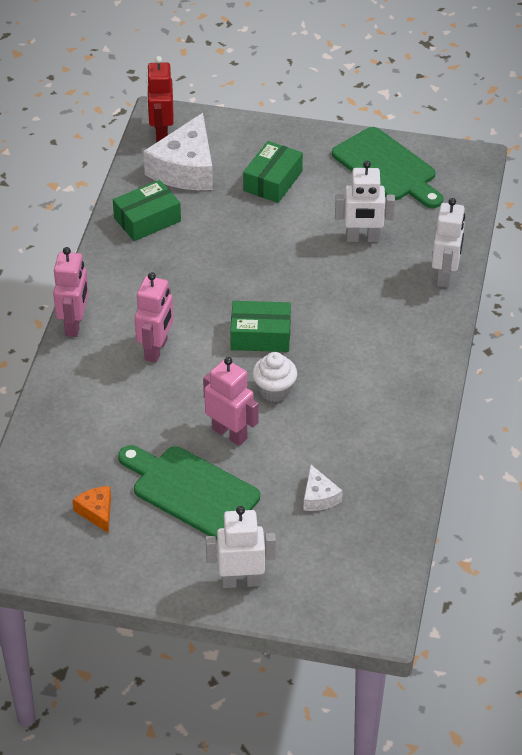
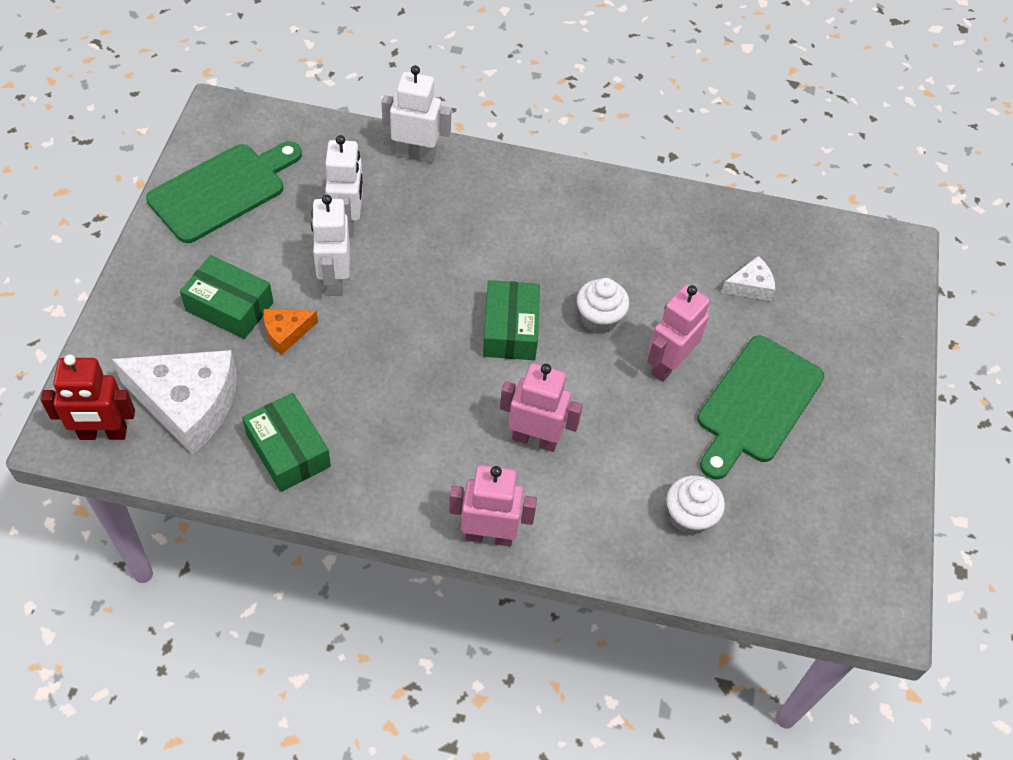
camera: 95 degrees left, 10 degrees up
orange cheese [73,486,111,533] -> orange cheese moved to [263,309,318,355]
white robot [206,506,276,588] -> white robot moved to [311,195,350,296]
none -> white cupcake [667,475,725,535]

